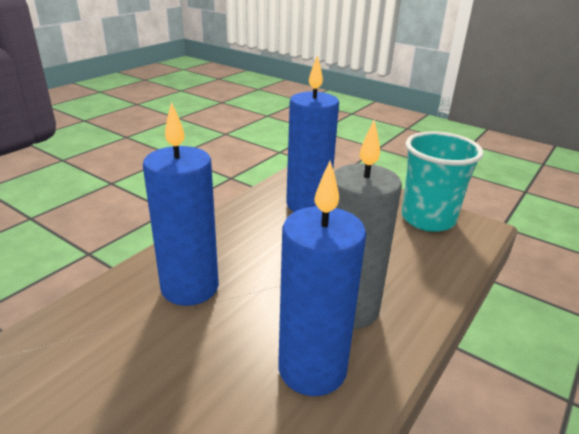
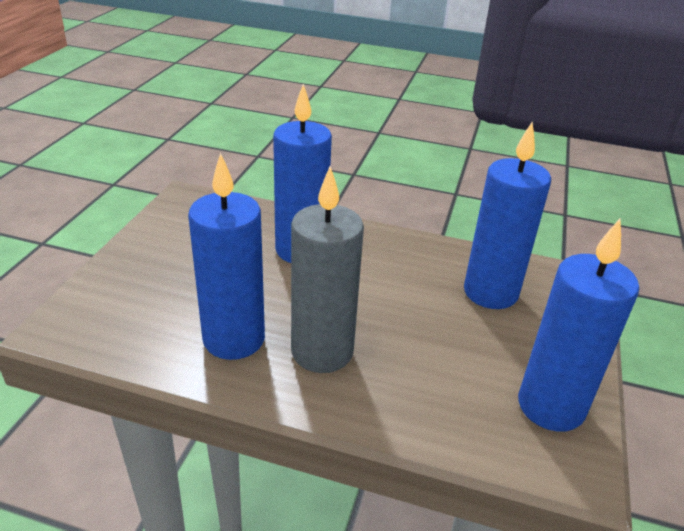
camera: 70 degrees right, 5 degrees up
turquoise cup [402,132,484,232] -> blue candle [518,219,639,432]

